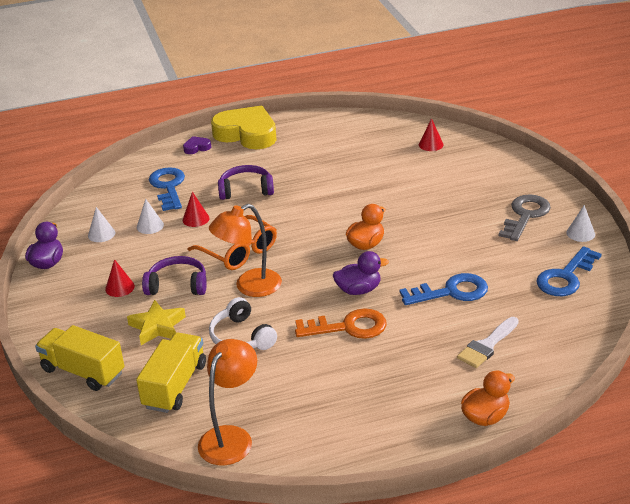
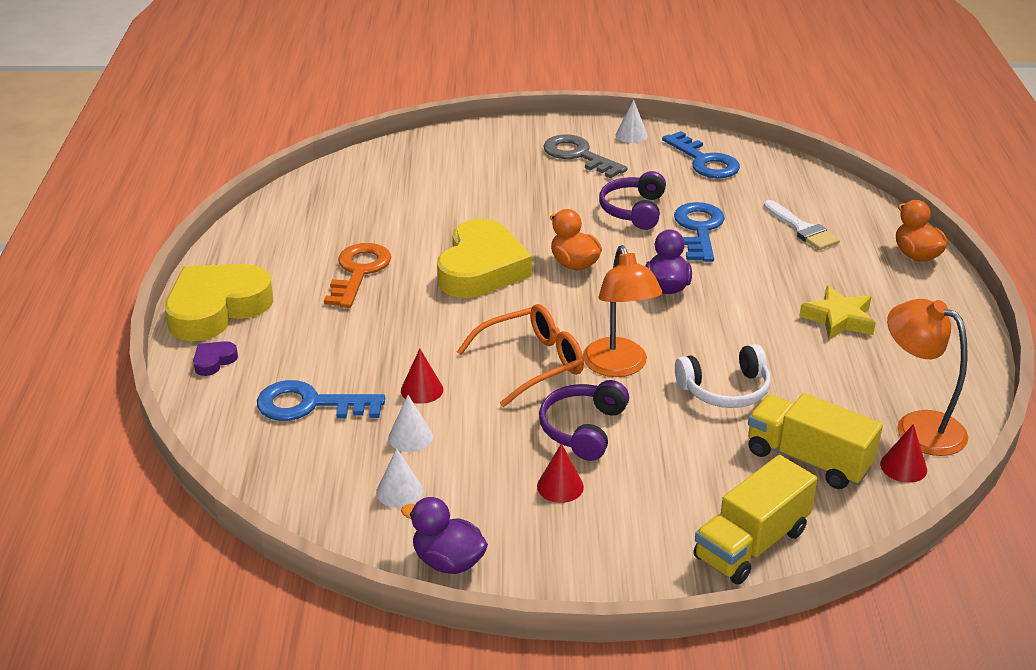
camera: 75 degrees left, 0 degrees up
yellow star [127,300,186,345] -> yellow star moved to [799,285,876,340]
purple heart [183,136,211,154] -> purple heart turned 45 degrees clockwise [193,341,238,376]
purple headphones [218,165,274,200] -> purple headphones moved to [599,171,666,230]
orange key [295,308,387,339] -> orange key moved to [324,243,391,308]
red cone [419,118,444,151] -> red cone moved to [880,424,927,483]
none -> yellow heart [437,219,532,298]

